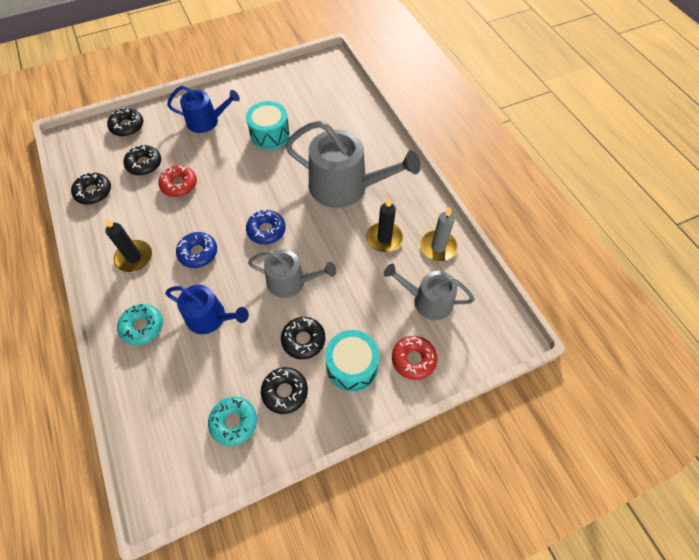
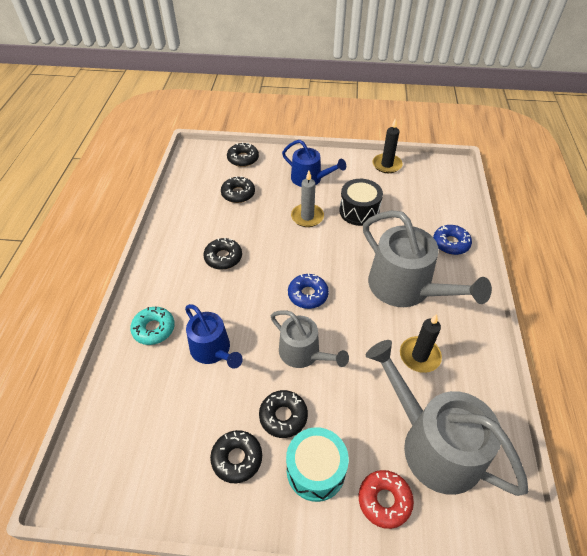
camera: 30 degrees right, 10 degrees down
black donut [71,172,111,205] -> black donut moved to [203,238,242,270]
black candle [105,218,152,272] -> black candle moved to [372,118,403,173]
red donut [158,165,197,197] -> none
blue donut [176,232,217,268] -> blue donut moved to [433,225,472,255]
turquoise donut [208,397,257,446] -> none
turquoise drum [246,101,290,150] -> black drum [339,179,383,226]
grey watering can [384,264,475,320] -> grey watering can [366,340,529,496], size x1.68
grey candle [420,207,458,261] -> grey candle moved to [291,171,324,227]

